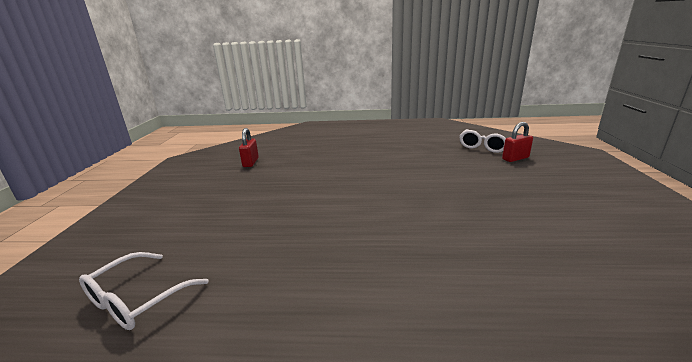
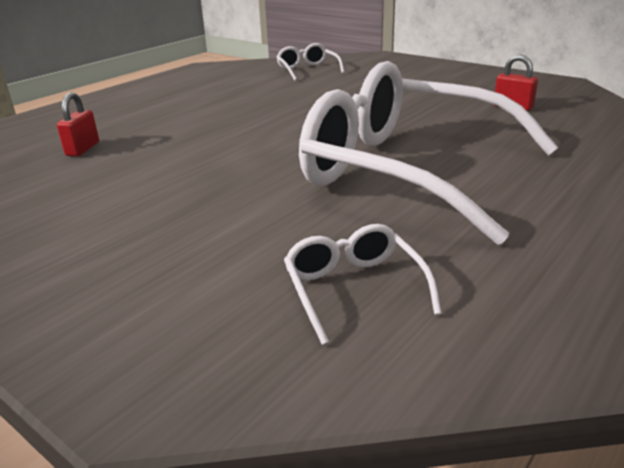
camera: 125 degrees right, 5 degrees up
red padlock [502,122,533,162] -> red padlock moved to [57,92,99,156]
none -> white glasses [299,61,558,245]

